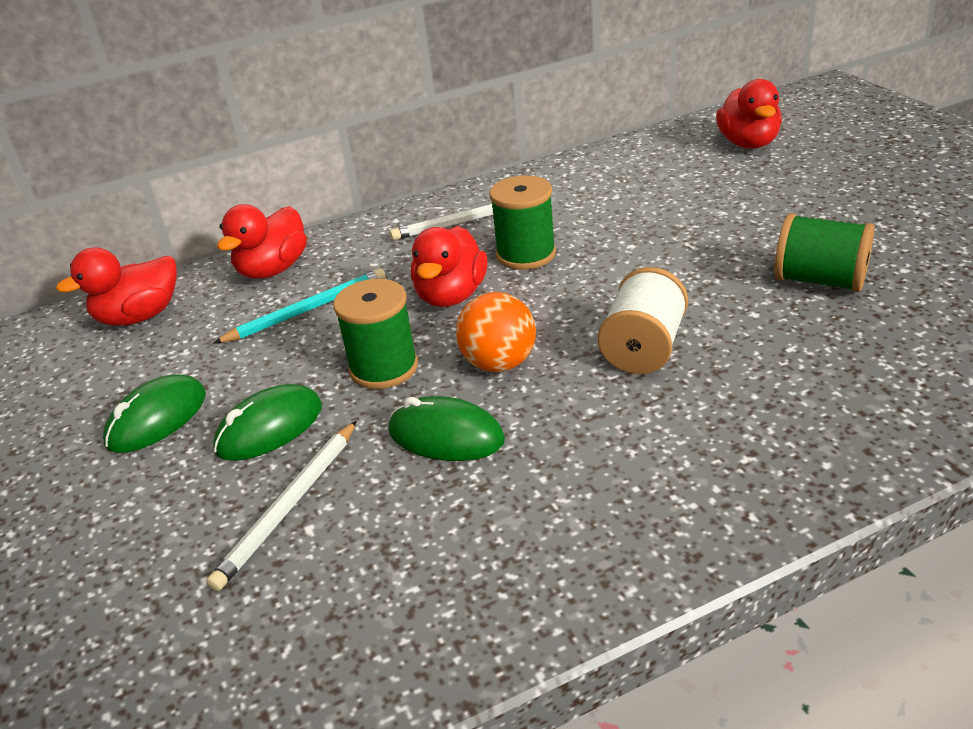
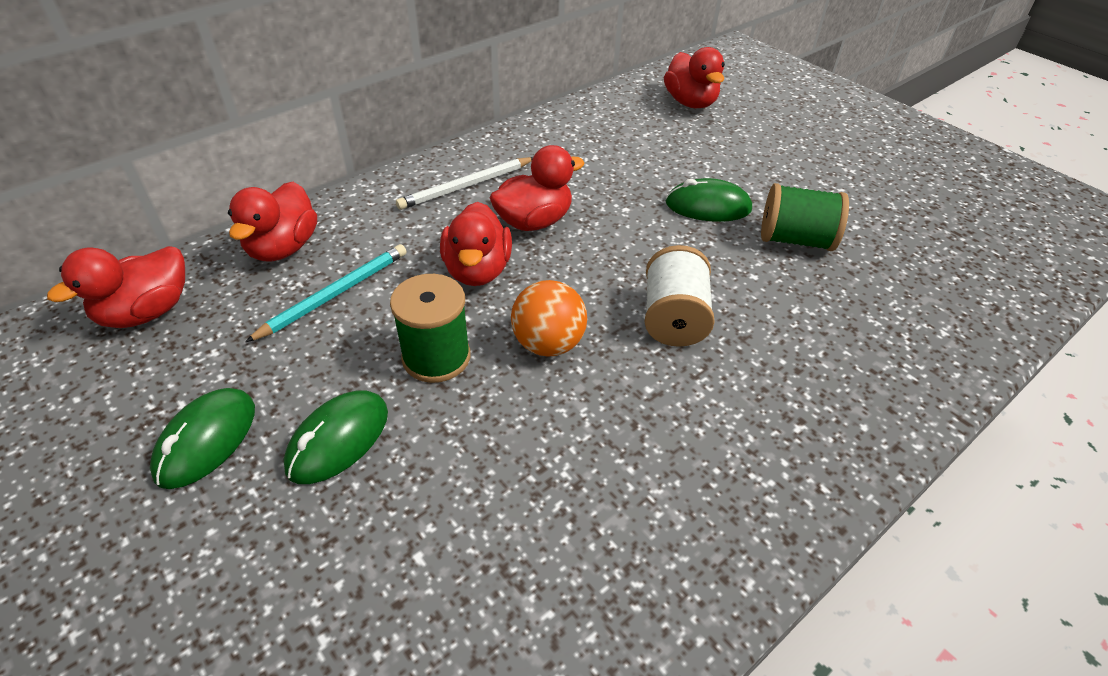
camera: 20 degrees left, 10 degrees up
white pencil [206,420,357,591] -> none
green mouse [388,396,505,461] -> green mouse moved to [666,178,752,222]
green spool [489,176,556,270] -> red duck [490,145,585,231]

